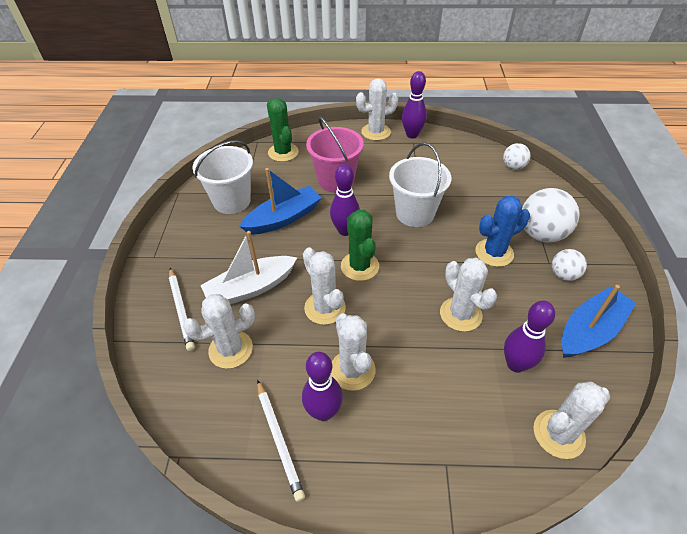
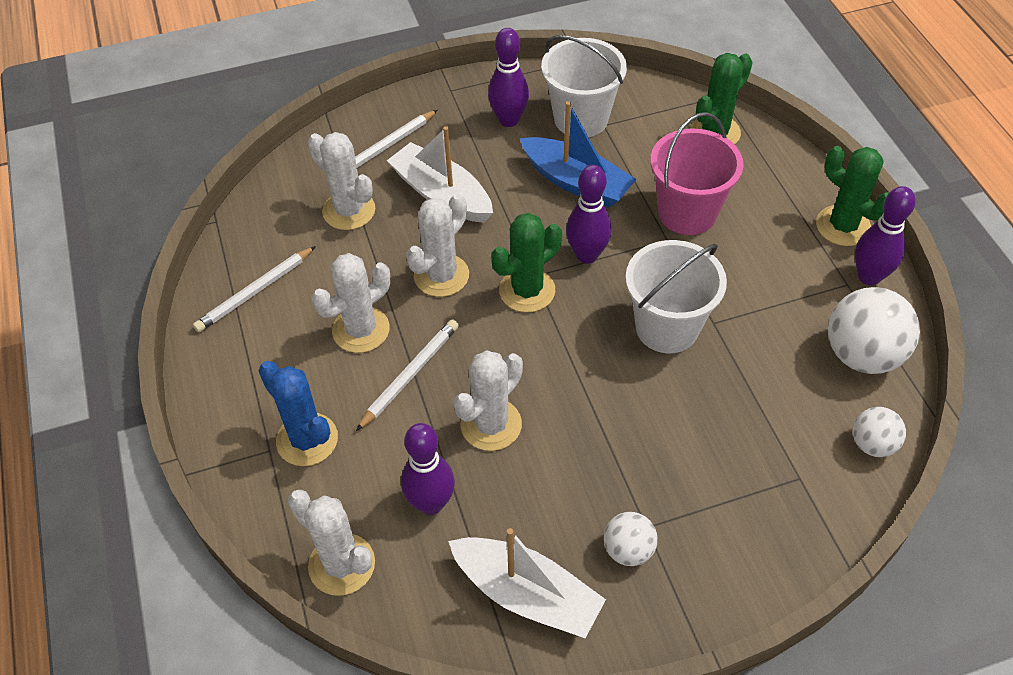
camera: 70 degrees right, 5 degrees up
purple bowling pin [302,352,343,421] -> purple bowling pin moved to [488,28,529,127]
white cactus [356,78,398,141] -> green cactus [816,146,889,246]
blue cactus [475,196,530,267] -> blue cactus moved to [259,361,338,466]
white ball [522,188,580,243] -> white ball moved to [828,287,920,374]
blue boat [562,285,636,358] -> white boat [448,528,606,638]
none -> white pencil [356,319,459,431]

